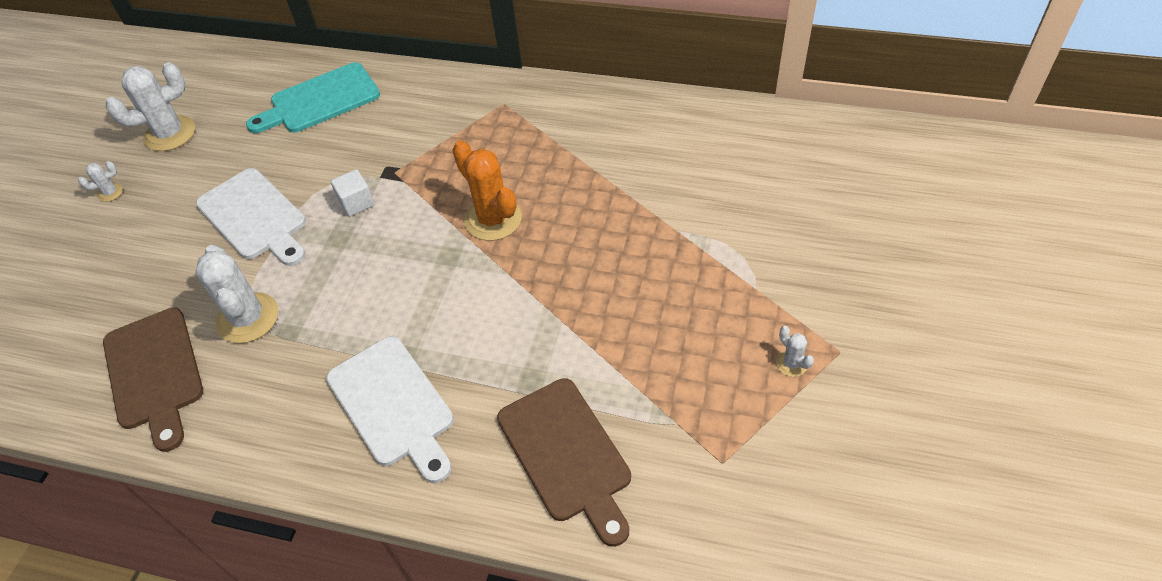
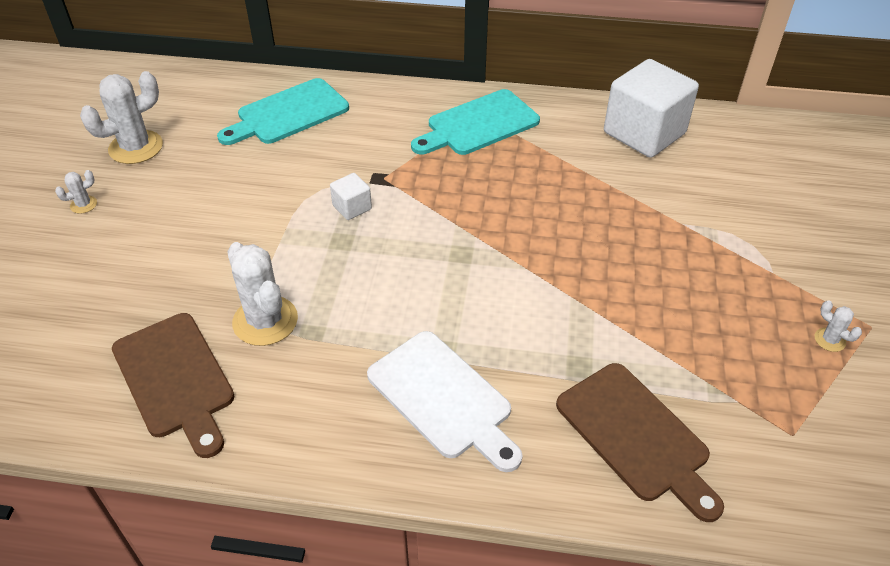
camera: 10 degrees left, 5 degrees down
white cutting board [196,168,306,266] -> none
orange cactus [452,140,522,241] -> none
none -> turquoise cutting board [411,89,540,155]
none -> white cube [604,59,699,158]

